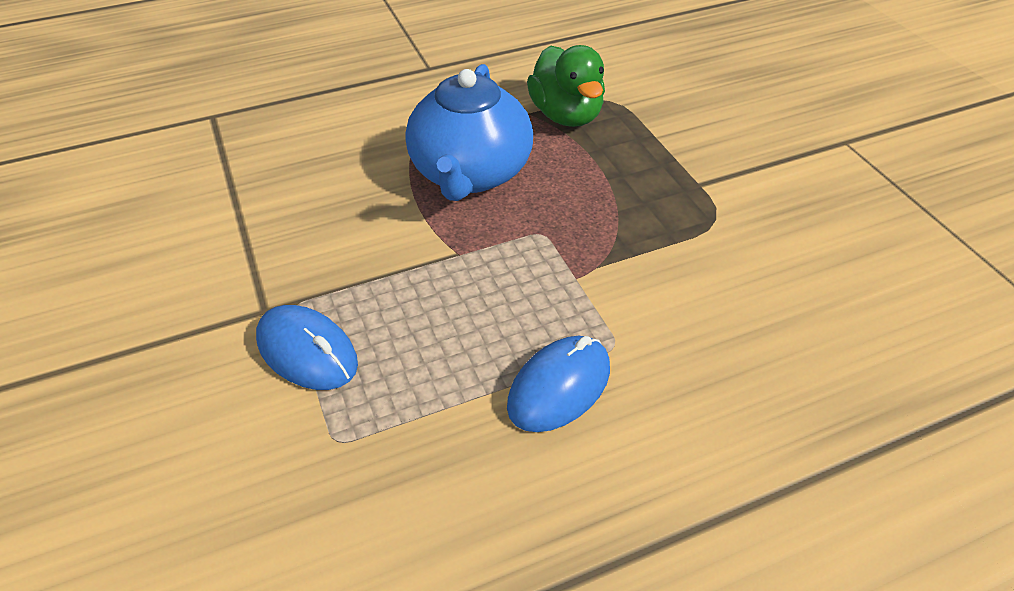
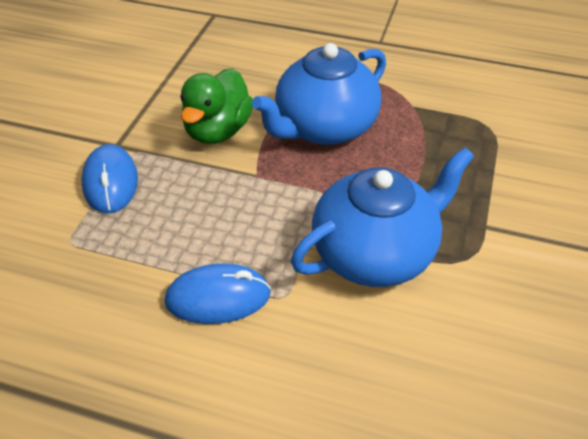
camera: 40 degrees right, 0 degrees up
green duck [527,45,605,127] -> green duck moved to [180,68,253,144]
none -> blue teapot [291,147,474,287]

